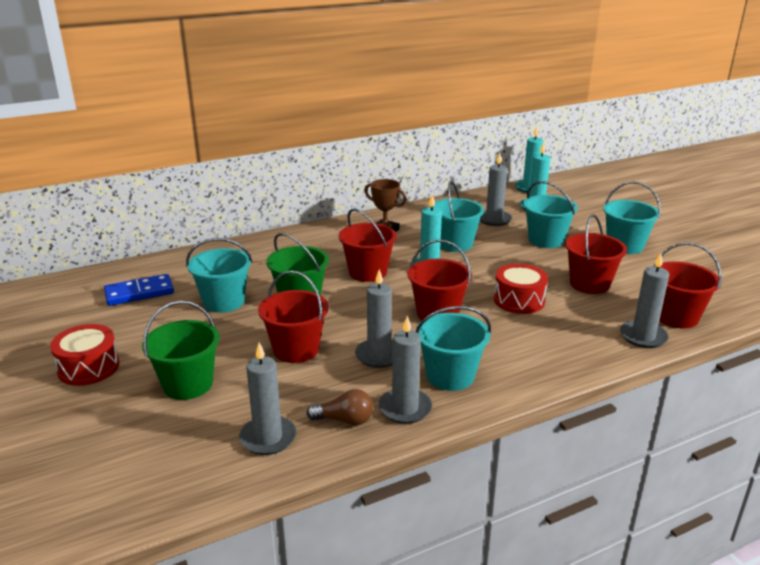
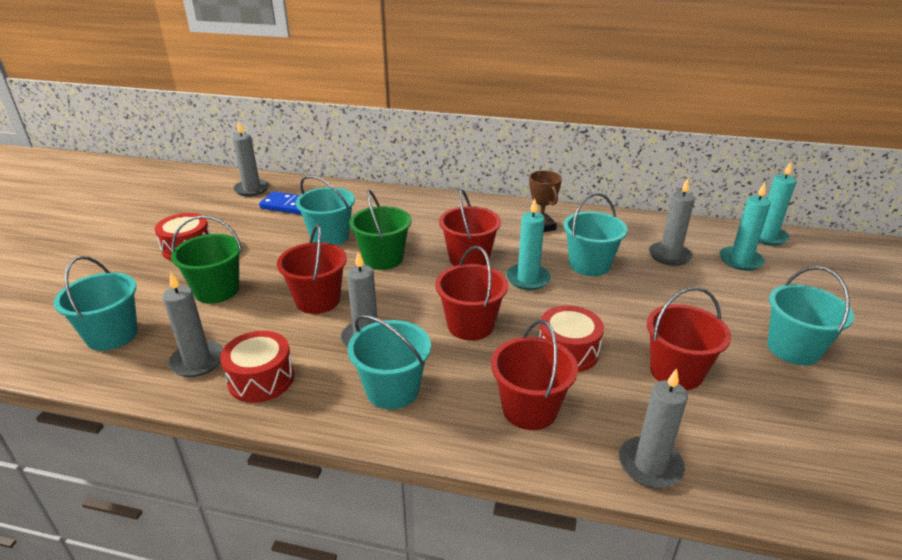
camera: 40 degrees right, 5 degrees up
brown light bulb [307,389,373,425] -> red drum [220,331,294,403]
grey candle [378,316,432,424] -> grey candle moved to [232,121,269,196]
turquoise bucket [523,181,578,248] -> turquoise bucket moved to [54,256,138,351]
red bucket [654,242,722,328] -> red bucket moved to [491,320,578,430]

